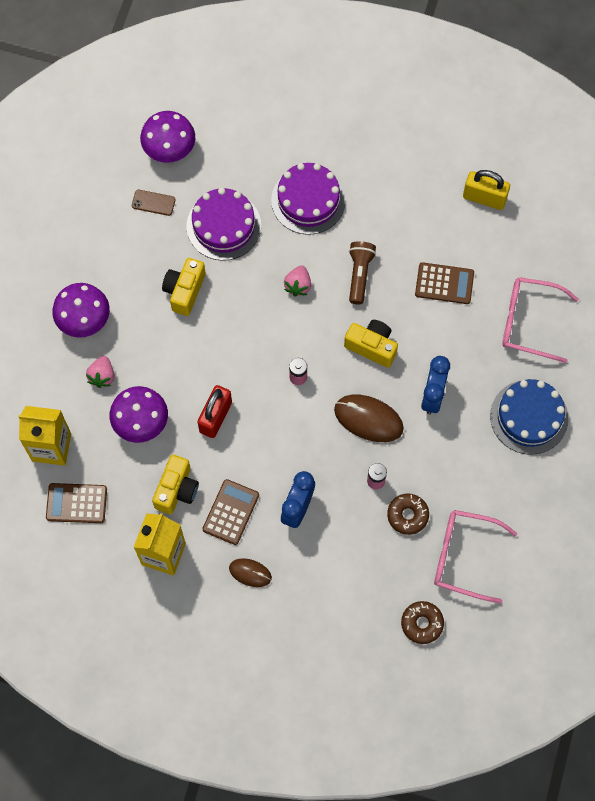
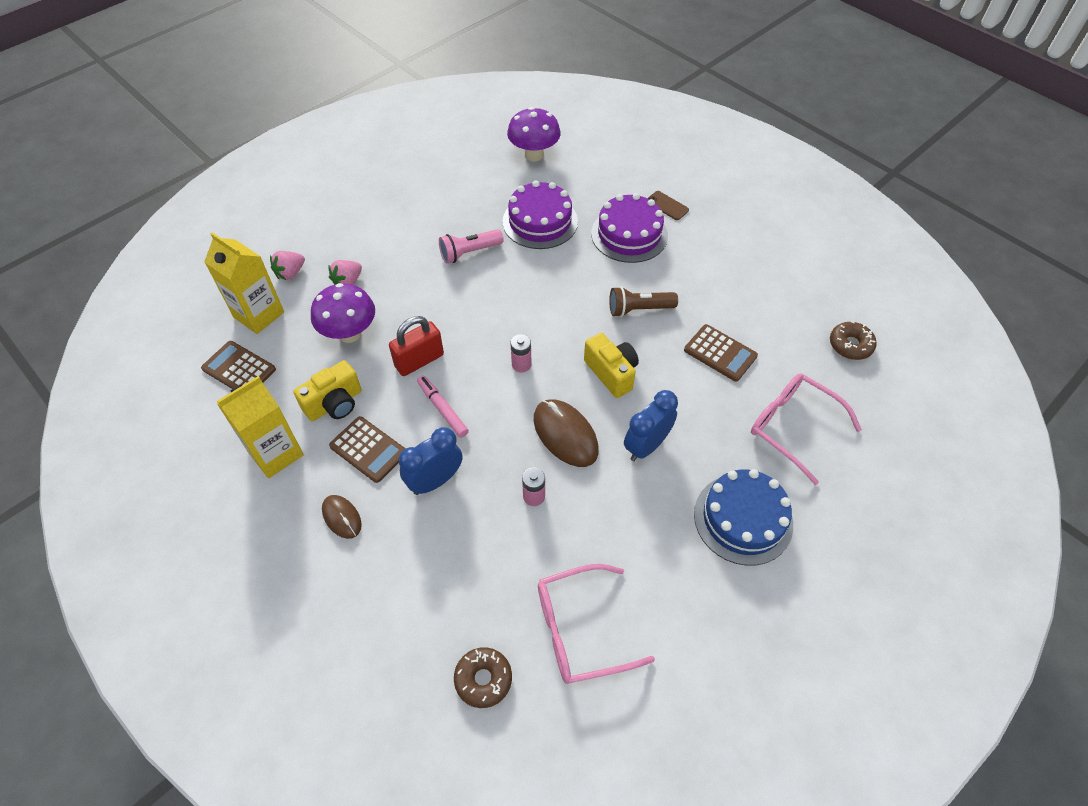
camera: 30 degrees right, 15 degrees down
purple mushroom [52,283,110,337] -> none
brown phone [132,190,176,216] -> brown phone moved to [648,191,689,220]
yellow camera [162,258,206,316] -> pink flashlight [439,229,503,264]
brown calculator [202,479,259,545] -> brown calculator turned 75 degrees clockwise [329,416,406,483]
pink strawberry [284,265,311,297] -> pink strawberry moved to [270,251,305,280]
brown flashlight [349,241,376,305] -> brown flashlight turned 135 degrees counterclockwise [609,286,678,317]
brown donut [387,493,429,535] -> brown donut moved to [830,321,877,360]
pink glasses [434,510,517,604] -> pink glasses turned 60 degrees counterclockwise [538,564,655,684]
yellow padlock [463,170,510,210] -> none
none -> pink marker [417,375,469,438]

